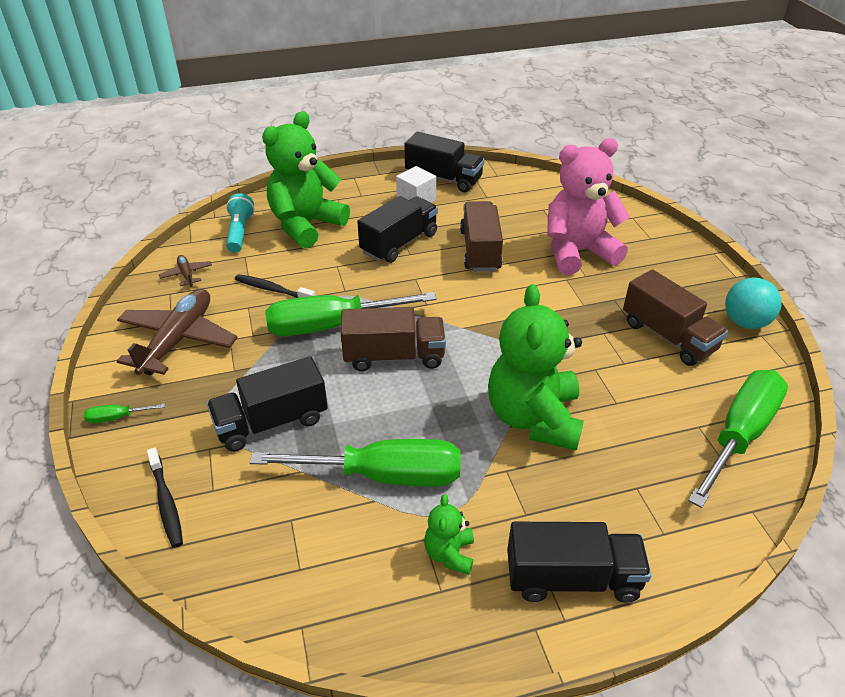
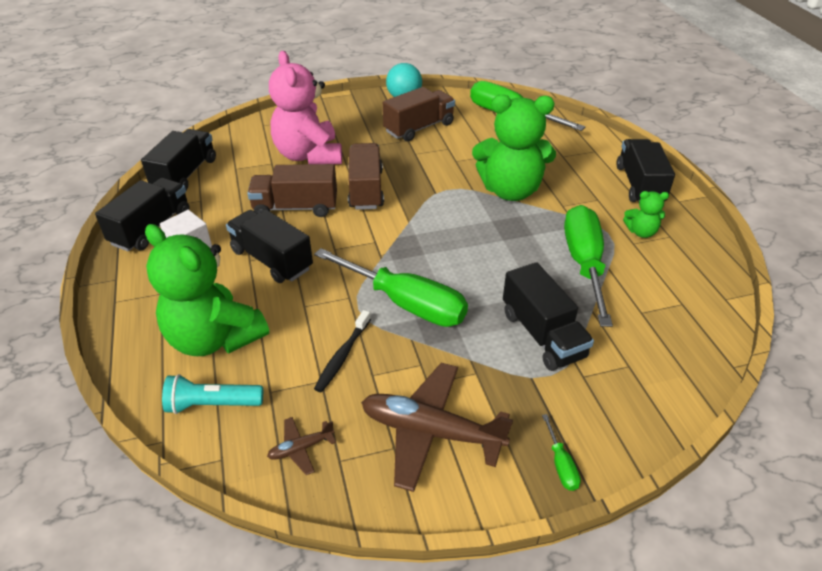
camera: 90 degrees left, 0 degrees up
black toothbrush [147,448,183,548] -> none
green screwdriver [265,292,437,336] -> green screwdriver turned 45 degrees counterclockwise [314,248,468,327]
brown truck [341,307,446,371] -> brown truck moved to [348,143,384,210]
none -> black truck [141,129,216,190]

